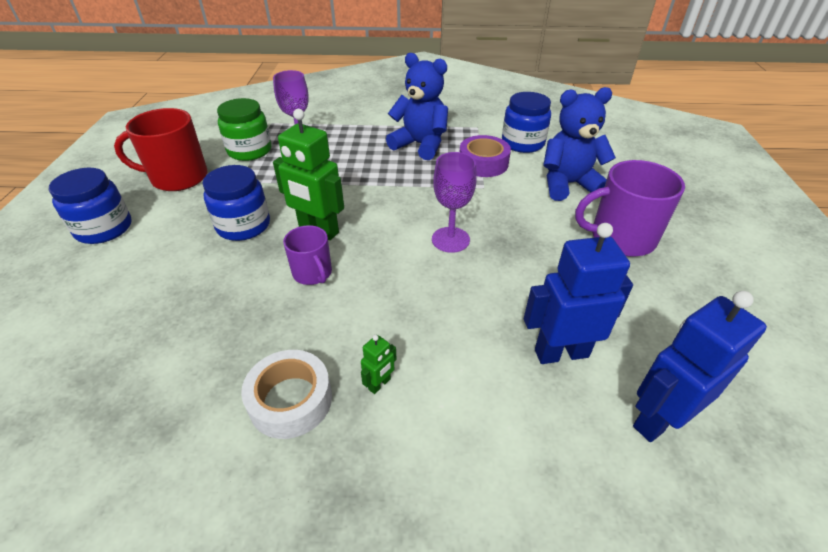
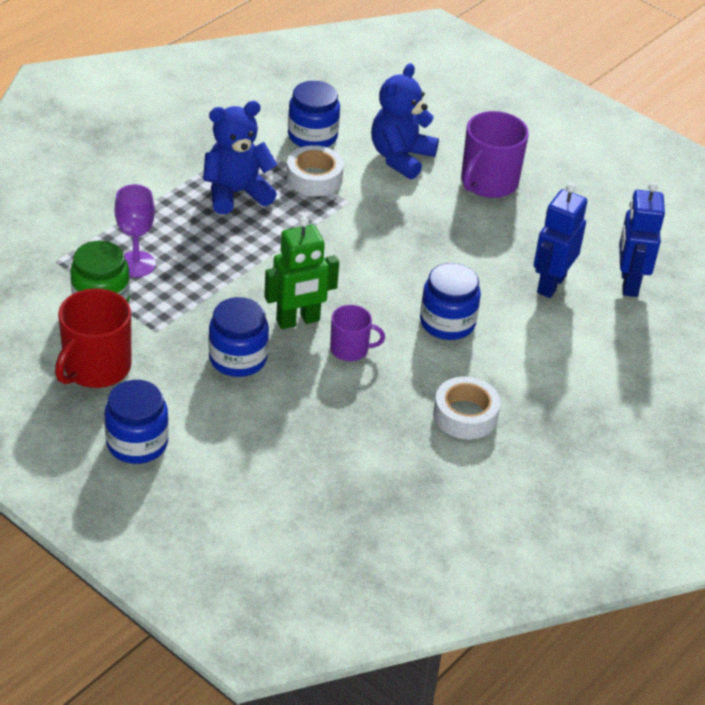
camera: 55 degrees left, 0 degrees up
green robot [361,335,397,394] -> none
purple goblet [432,152,477,253] -> none
purple tape [460,135,511,177] -> white tape [287,145,344,196]
none -> blue jar [420,263,481,340]

